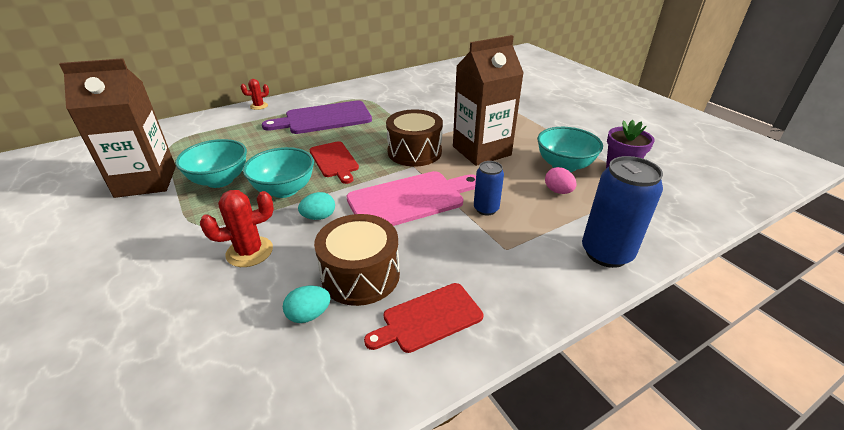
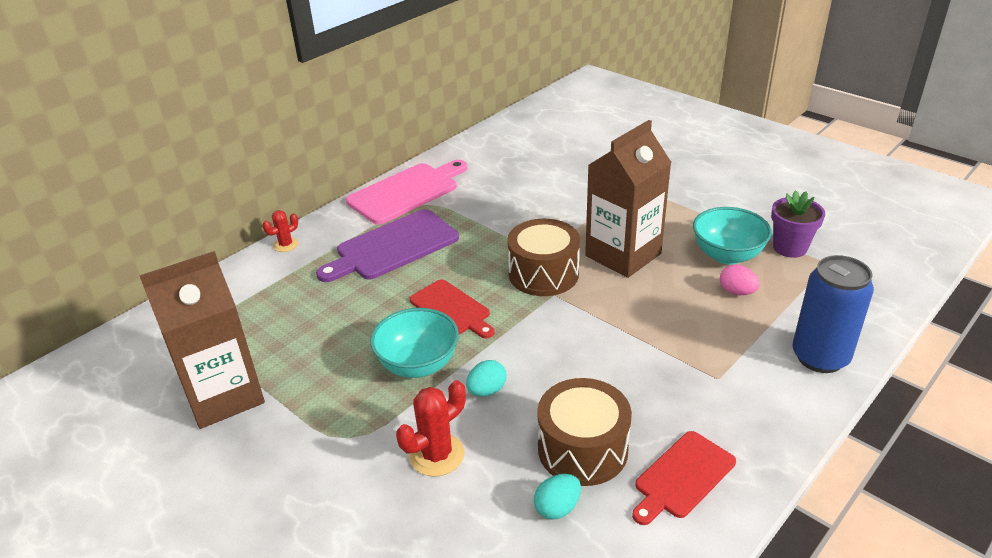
camera: 15 degrees left, 0 degrees up
turquoise bowl [175,139,247,188] -> none
pink cutting board [347,171,476,226] -> pink cutting board moved to [346,160,467,225]
blue can [474,161,504,215] -> none

